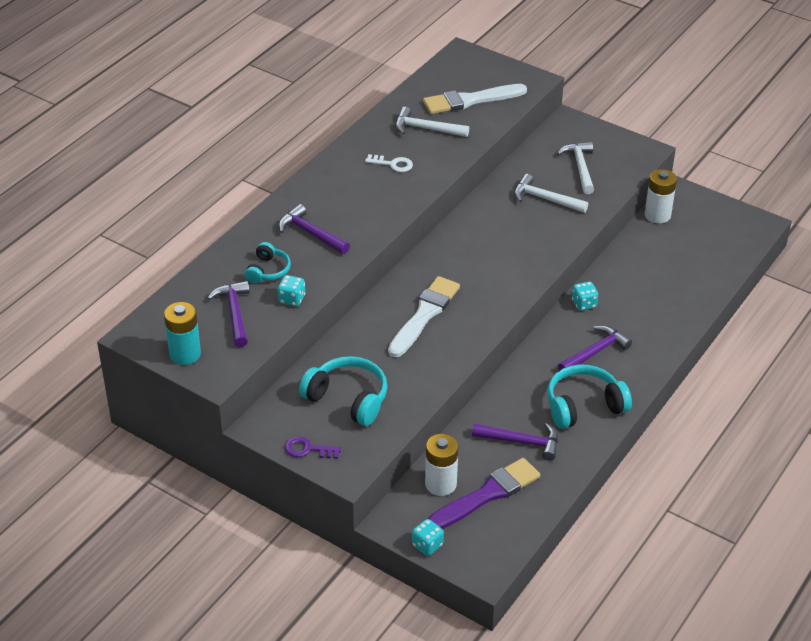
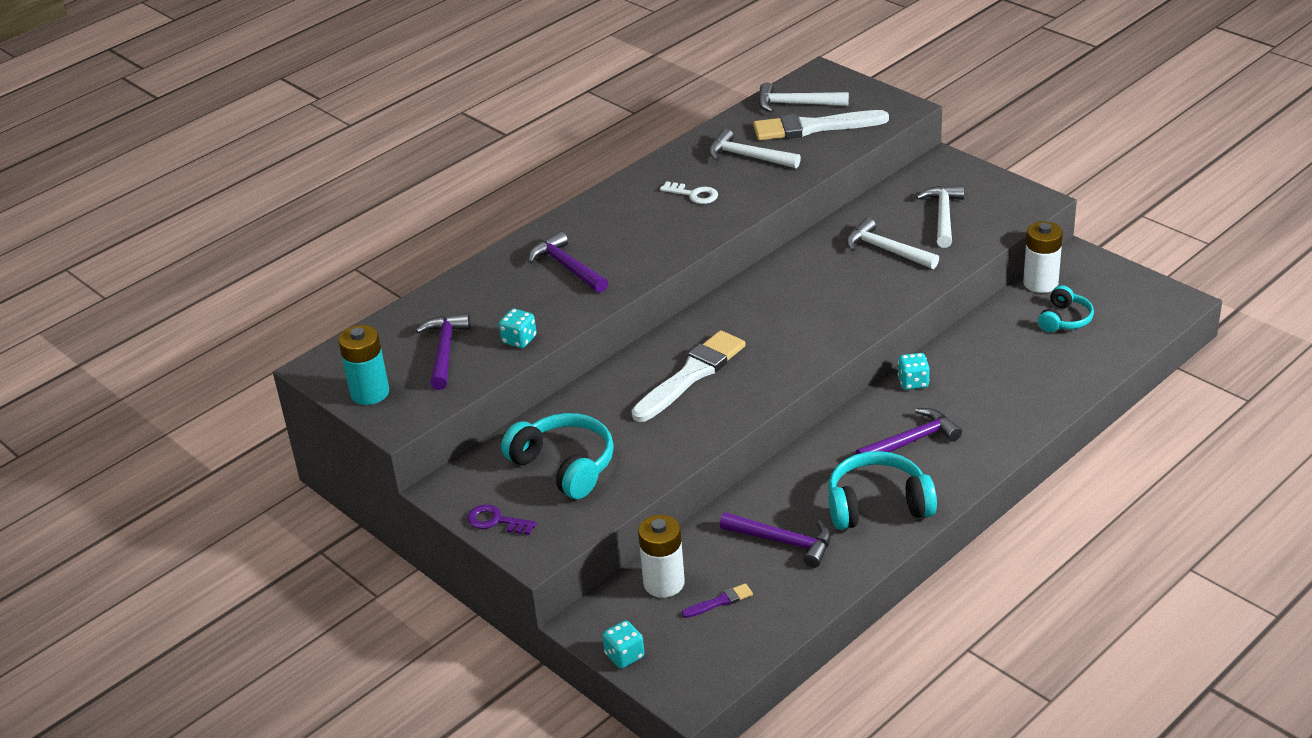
camera: 15 degrees right, 5 degrees down
turquoise headphones [245,242,291,283] -> turquoise headphones moved to [1038,285,1094,332]
purple brush [428,458,540,529] -> purple brush [682,583,753,618], size x0.44
none -> white hammer [758,83,849,113]

